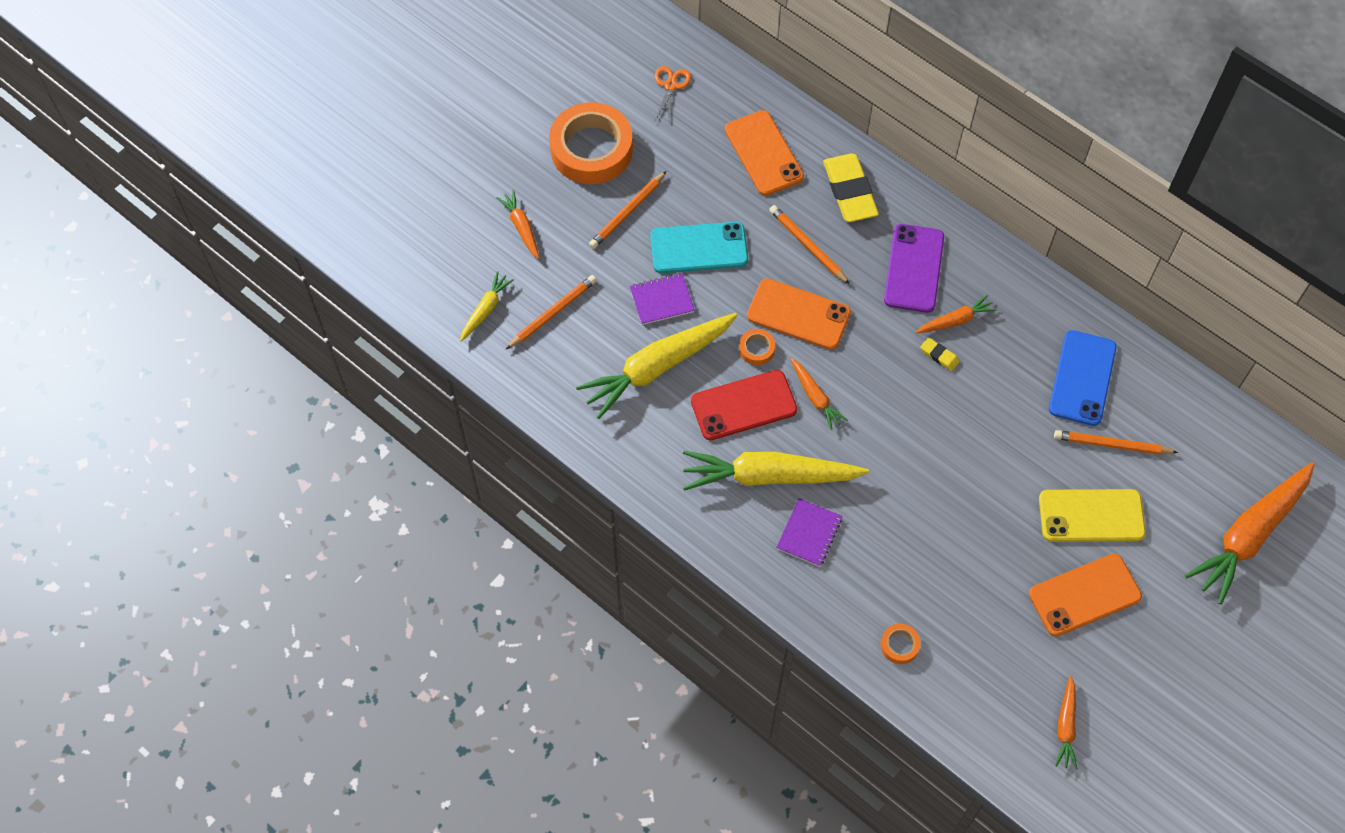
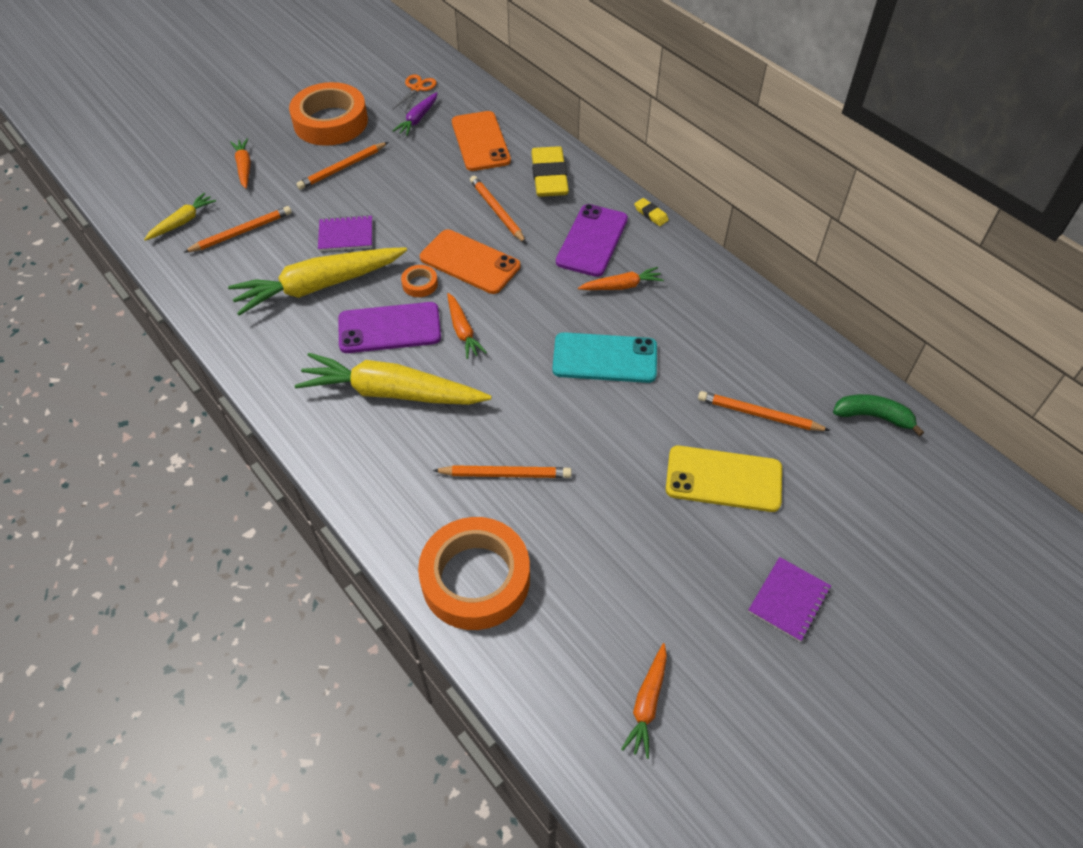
camera: 10 degrees right, 10 degrees down
turquoise phone [650,222,748,273] -> turquoise phone moved to [552,332,657,383]
red phone [691,370,797,440] -> purple phone [338,302,441,353]
purple notebook [776,498,842,567] -> purple notebook moved to [748,557,831,642]
orange tape [881,624,921,664] -> orange tape [418,517,530,630], size x2.43
yellow eraser [920,337,960,371] -> yellow eraser moved to [634,198,669,226]
orange phone [1029,554,1142,636] -> none
blue phone [1049,330,1117,426] -> none
orange carrot [1185,462,1314,605] -> none
none -> purple carrot [393,92,438,136]
none -> orange pencil [432,465,572,478]
none -> green banana [833,394,924,436]

